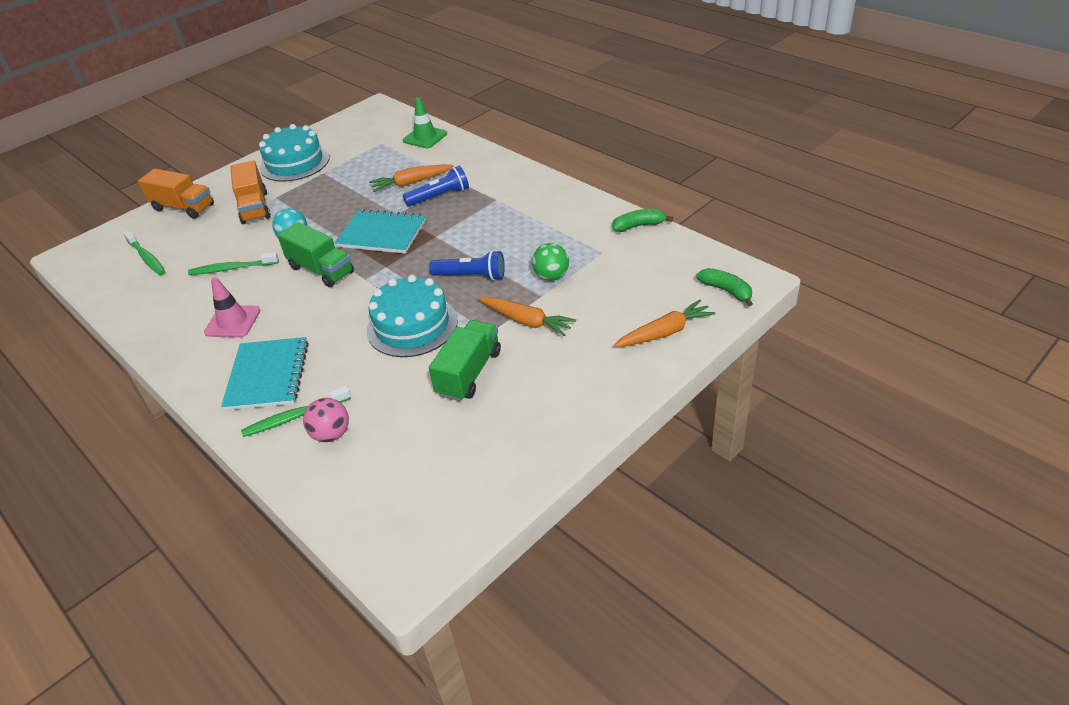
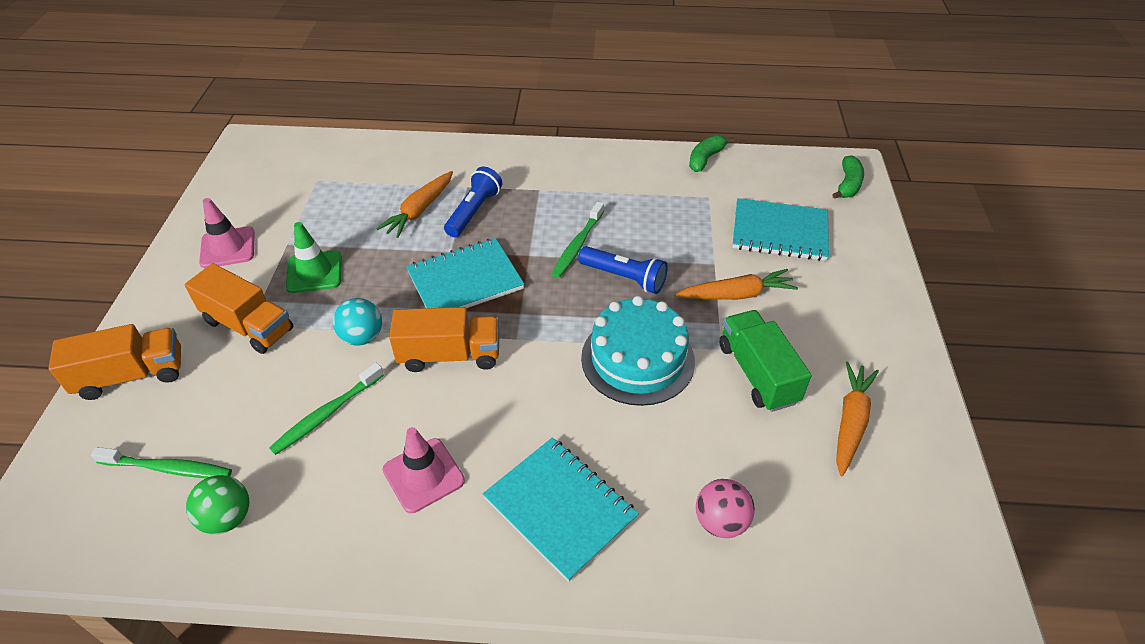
camera: 45 degrees left, 5 degrees up
green toothbrush [241,386,351,437] -> green toothbrush moved to [552,202,604,278]
turquoise cake [259,124,329,182] -> pink traffic cone [199,198,255,268]
green truck [278,222,354,288] -> orange truck [389,307,499,372]
green traffic cone [403,97,447,148] -> green traffic cone moved to [286,222,342,293]
blue flashlight [429,250,505,281] -> blue flashlight turned 60 degrees clockwise [578,246,668,294]
green ball [532,243,569,281] -> green ball moved to [186,475,249,534]
orange carrot [614,299,716,347] -> orange carrot moved to [836,361,879,476]
green banana [696,268,753,306] -> green banana turned 105 degrees clockwise [832,155,864,199]
none -> turquoise notebook [732,198,829,261]

